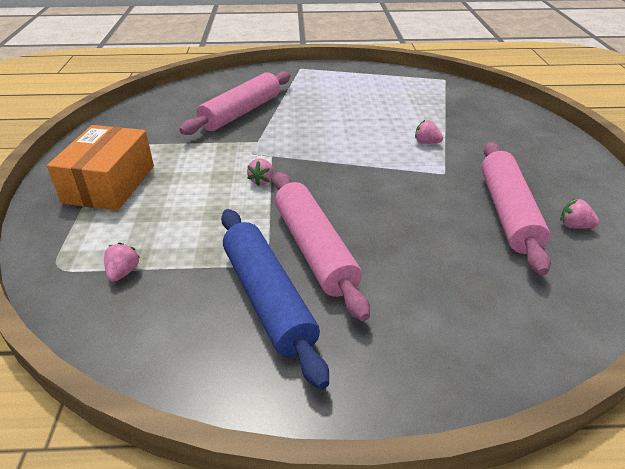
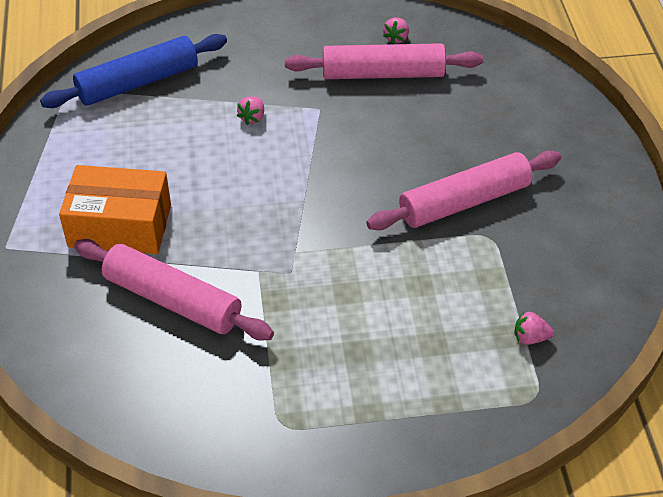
camera: 95 degrees left, 10 degrees up
orange box [47,125,154,210] -> orange box moved to [59,165,171,254]
blue rolling pin [221,209,329,390] -> blue rolling pin moved to [40,34,227,108]
pink strawberry [247,158,274,186] -> none

